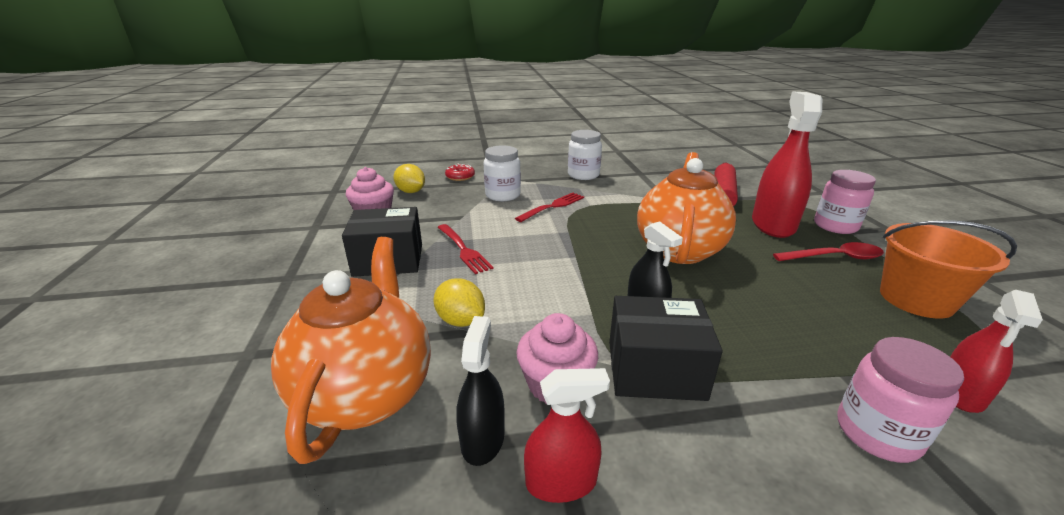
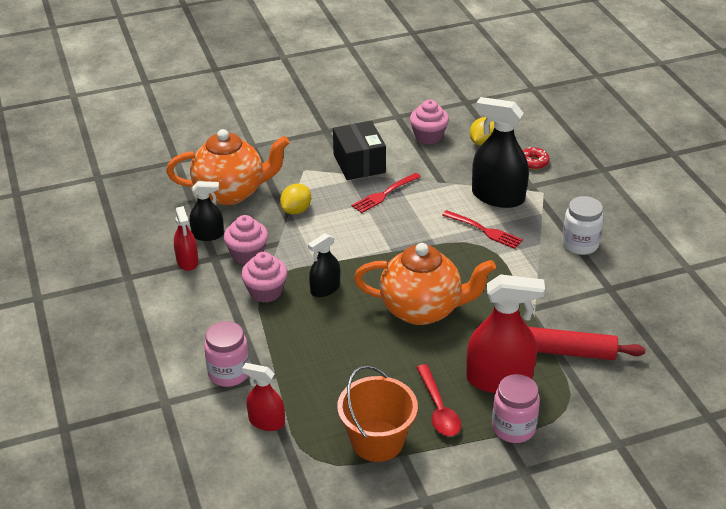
camera: 80 degrees right, 10 degrees up
white jar [484,145,521,201] -> black spray bottle [472,97,529,208]
black box [609,296,723,401] -> pink cupcake [241,252,288,303]

